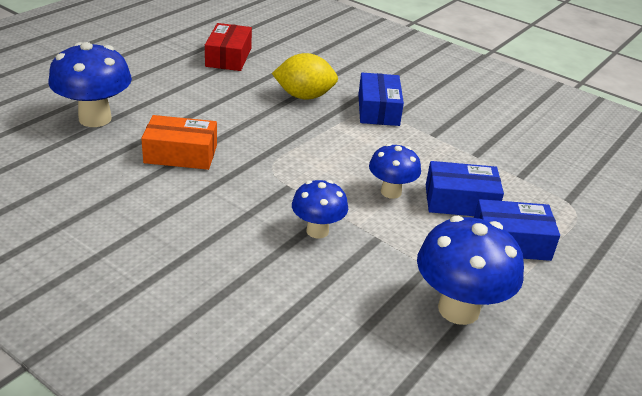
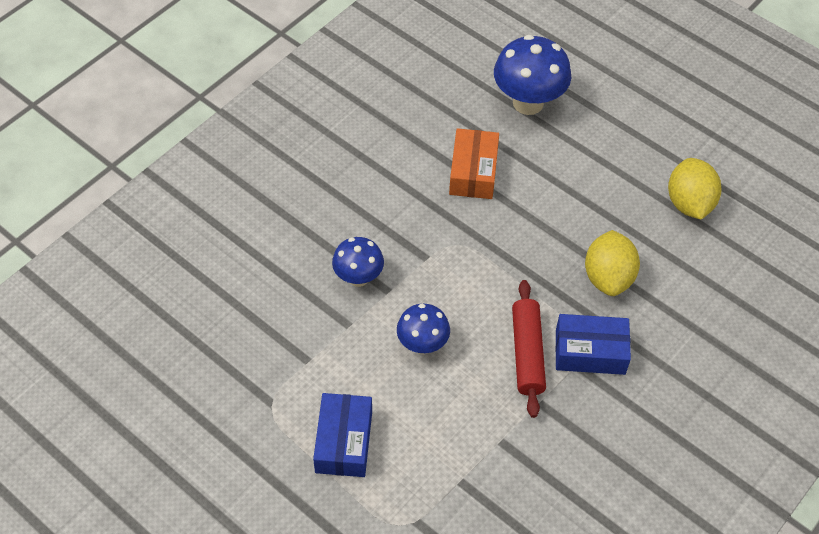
camera: 95 degrees right, 20 degrees up
red box [205,23,252,71] -> yellow lemon [668,158,722,219]
blue mushroom [417,216,524,325] -> none
blue box [426,161,504,216] -> none
none -> red rolling pin [512,280,546,418]

